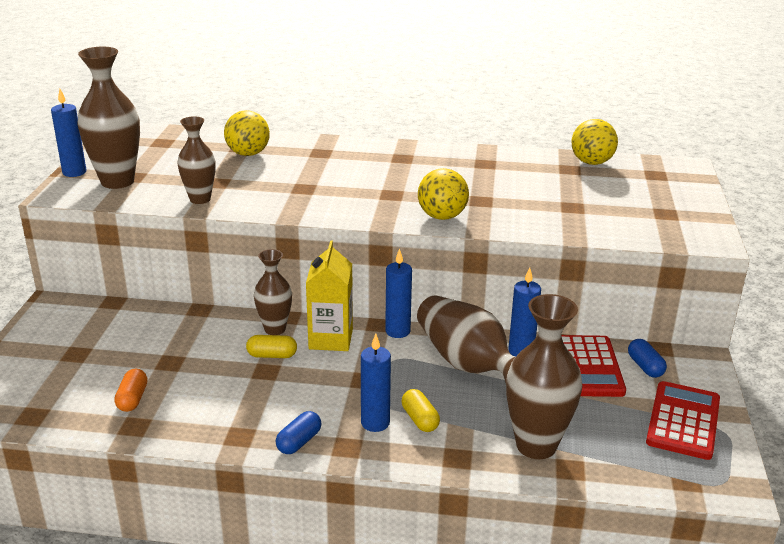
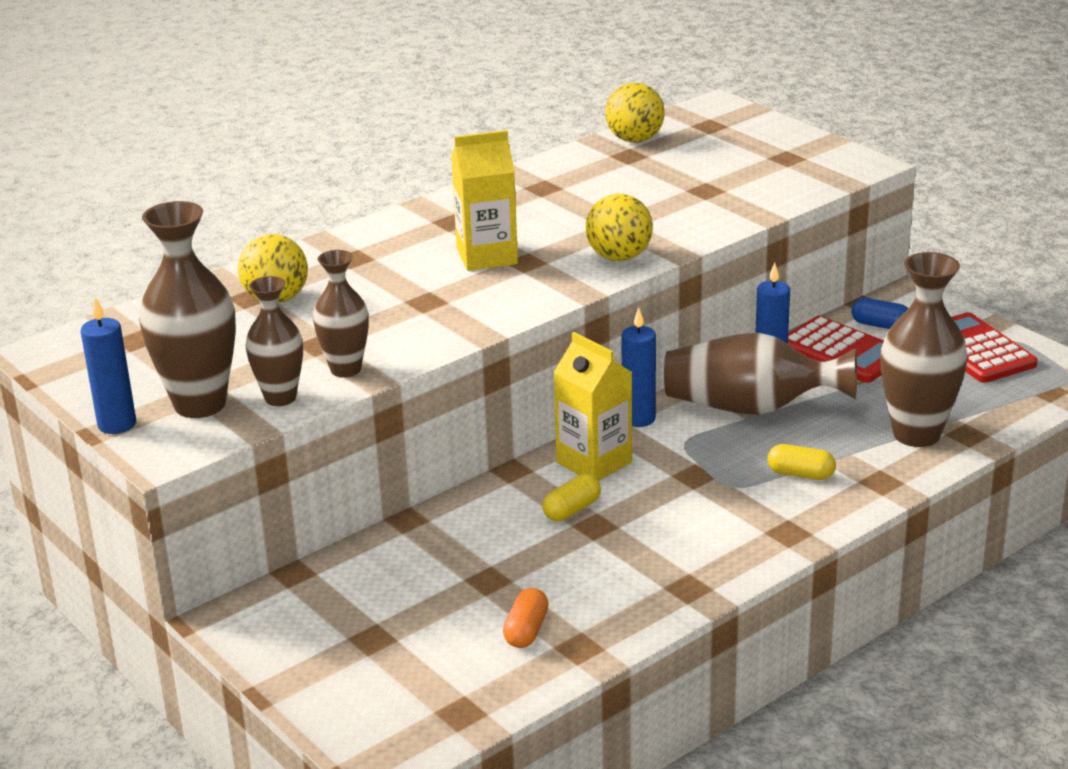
camera: 45 degrees left, 0 degrees up
orange capsule [114,369,148,412] -> orange capsule turned 60 degrees clockwise [503,588,549,648]
brown vase [254,249,292,335] -> brown vase moved to [246,276,303,406]
blue capsule [276,411,322,454] -> none
blue candle [361,334,391,432] -> none
none -> yellow carton [451,130,518,271]

